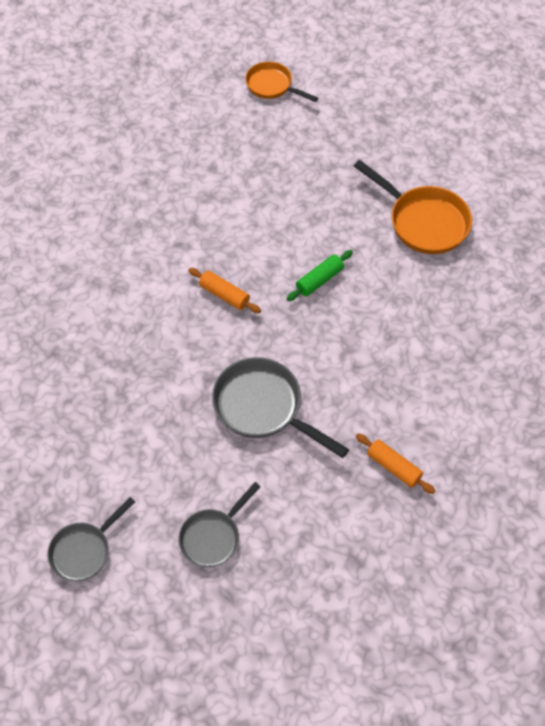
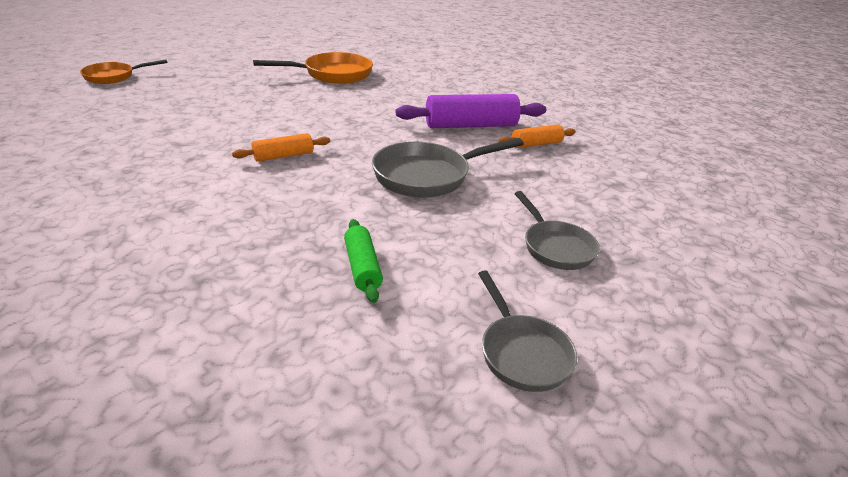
camera: 65 degrees left, 25 degrees down
green rolling pin [287,250,353,301] -> green rolling pin moved to [344,219,383,303]
none -> purple rolling pin [396,94,546,128]

